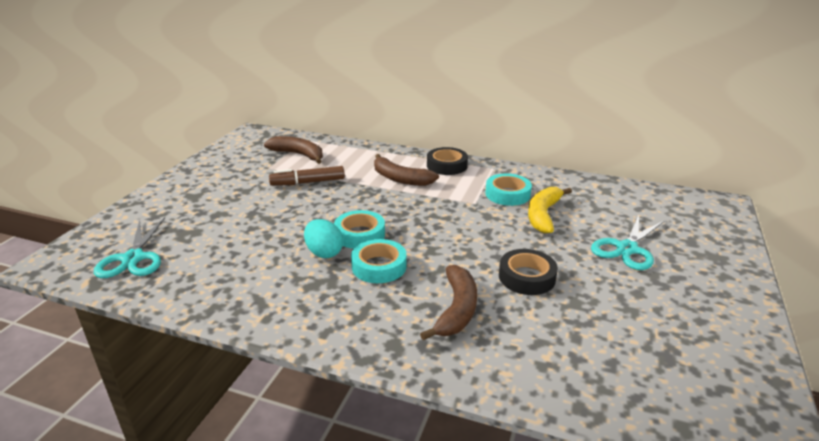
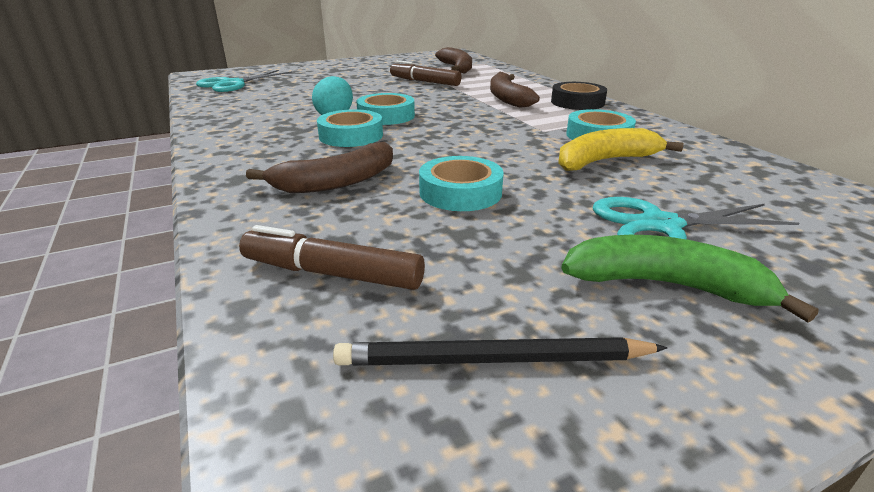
camera: 45 degrees right, 0 degrees up
black tape [499,249,558,295] -> turquoise tape [419,156,504,211]
none -> brown marker [239,225,425,290]
none -> black pencil [333,337,667,366]
none -> green banana [561,235,819,323]

